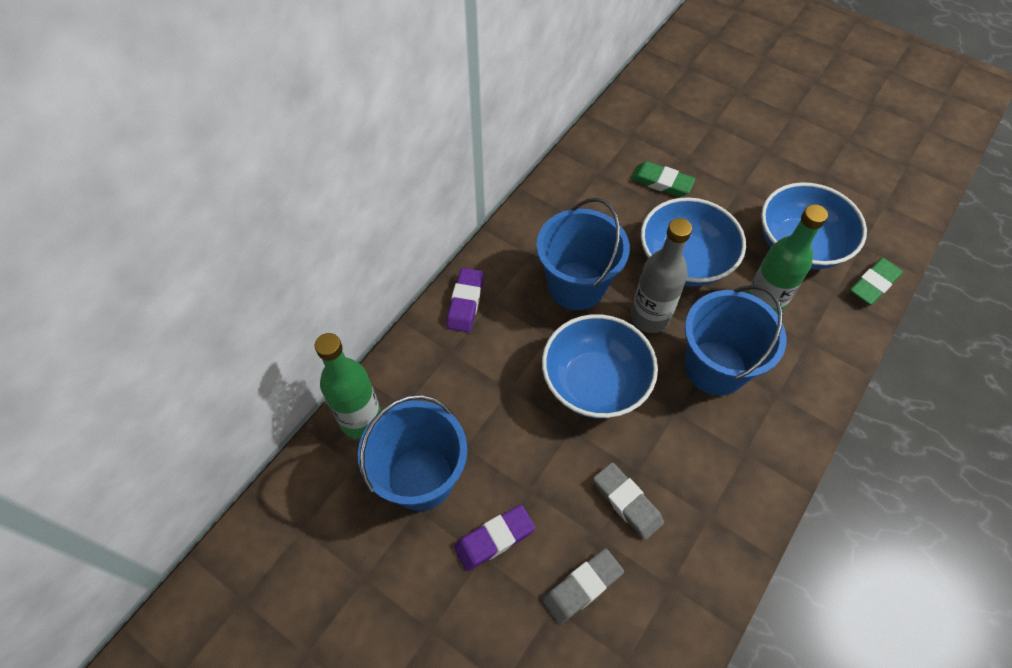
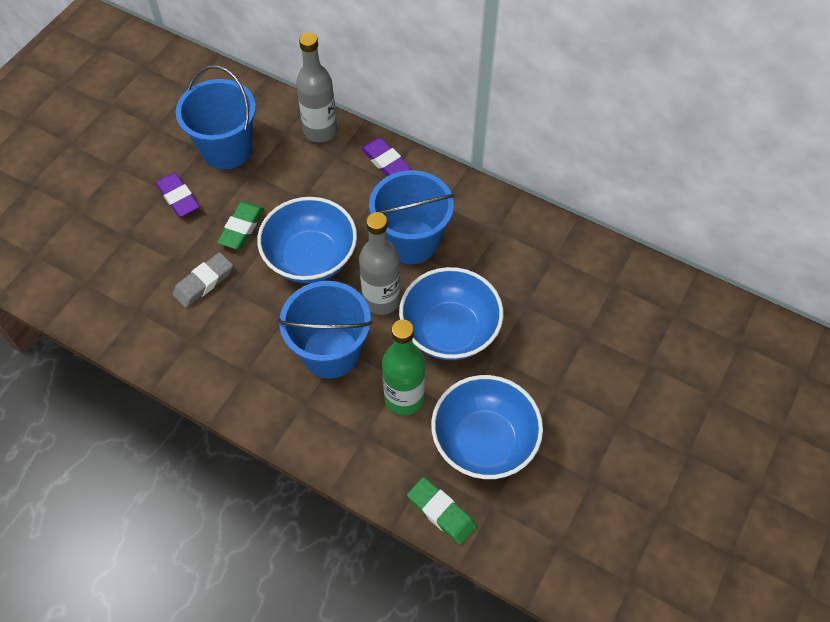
camera: 85 degrees right, 0 degrees up
green bottle [315,333,381,438] -> none
purple eraser [446,268,484,332] -> purple eraser turned 45 degrees clockwise [361,137,411,176]
grey eraser [543,549,624,624] -> none
green eraser [631,161,696,197] -> green eraser moved to [217,202,264,249]
none -> grey bottle [296,32,337,142]

